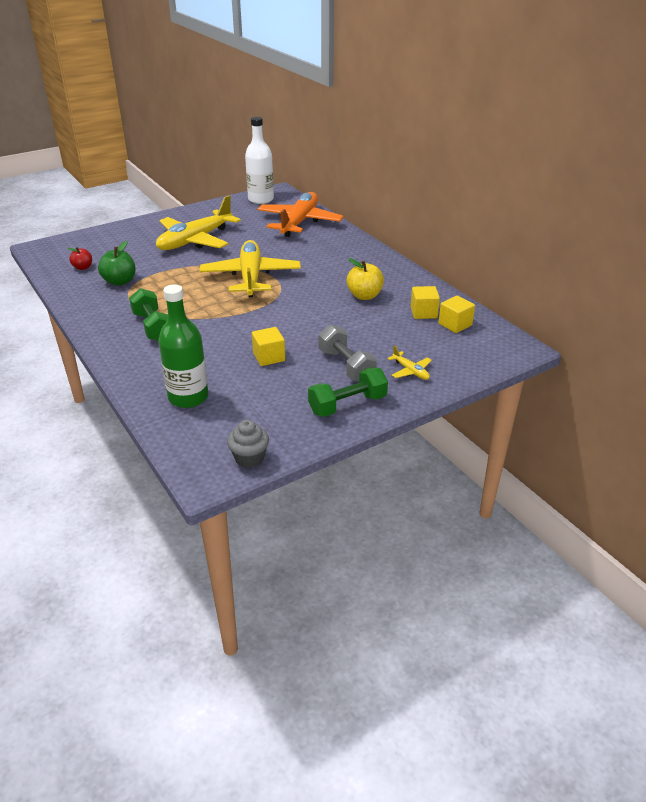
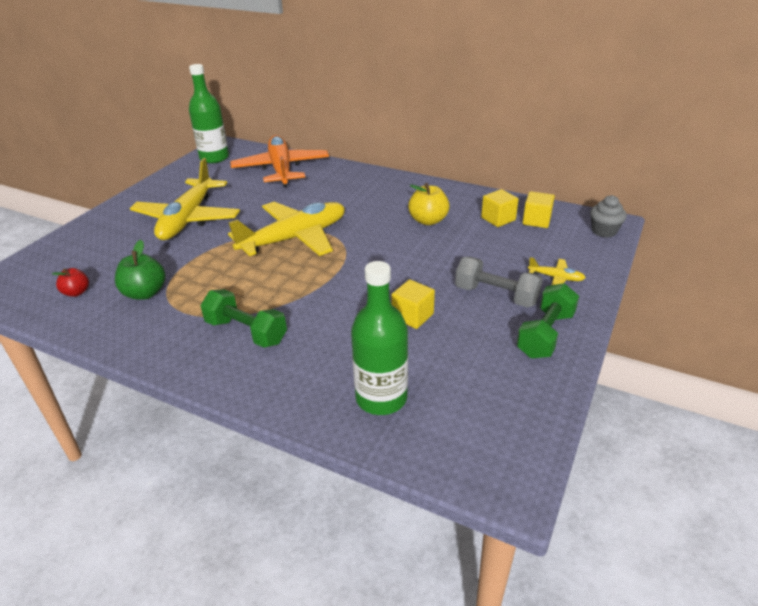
camera: 30 degrees left, 0 degrees up
yellow plane [200,240,301,297] -> yellow plane turned 90 degrees clockwise [228,202,345,256]
grey cupcake [227,420,269,468] -> grey cupcake moved to [590,195,627,238]
white bottle [245,117,274,204] -> green bottle [189,64,229,163]

